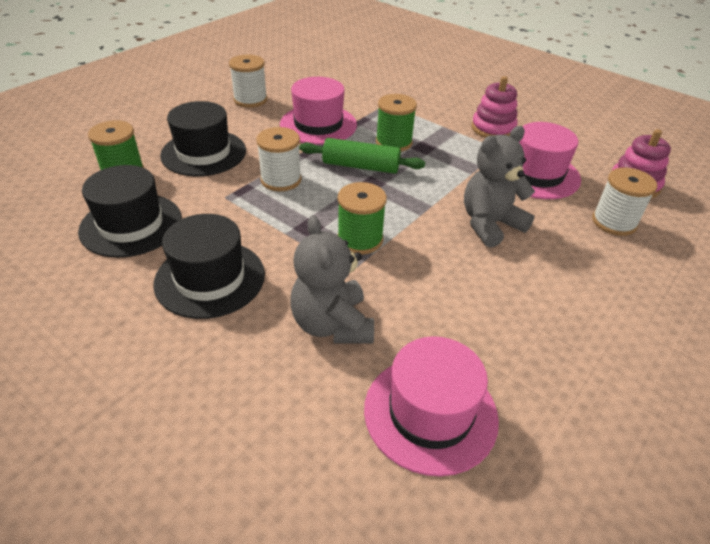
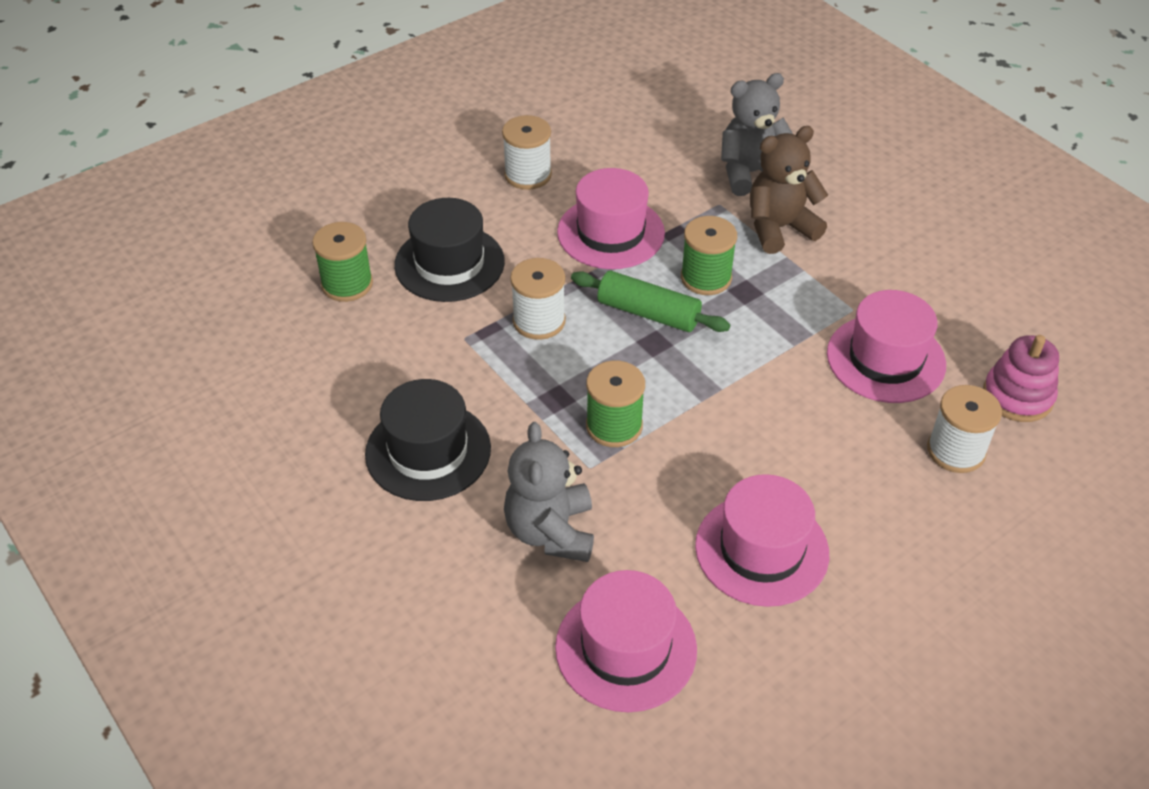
camera: 15 degrees right, 5 degrees up
black hat [78,165,182,258] -> none
grey teddy bear [464,126,535,248] -> grey teddy bear moved to [721,73,793,196]
pink stacking toy [471,76,518,138] -> none
none -> pink hat [695,474,829,607]
none -> brown teddy bear [750,126,828,254]

